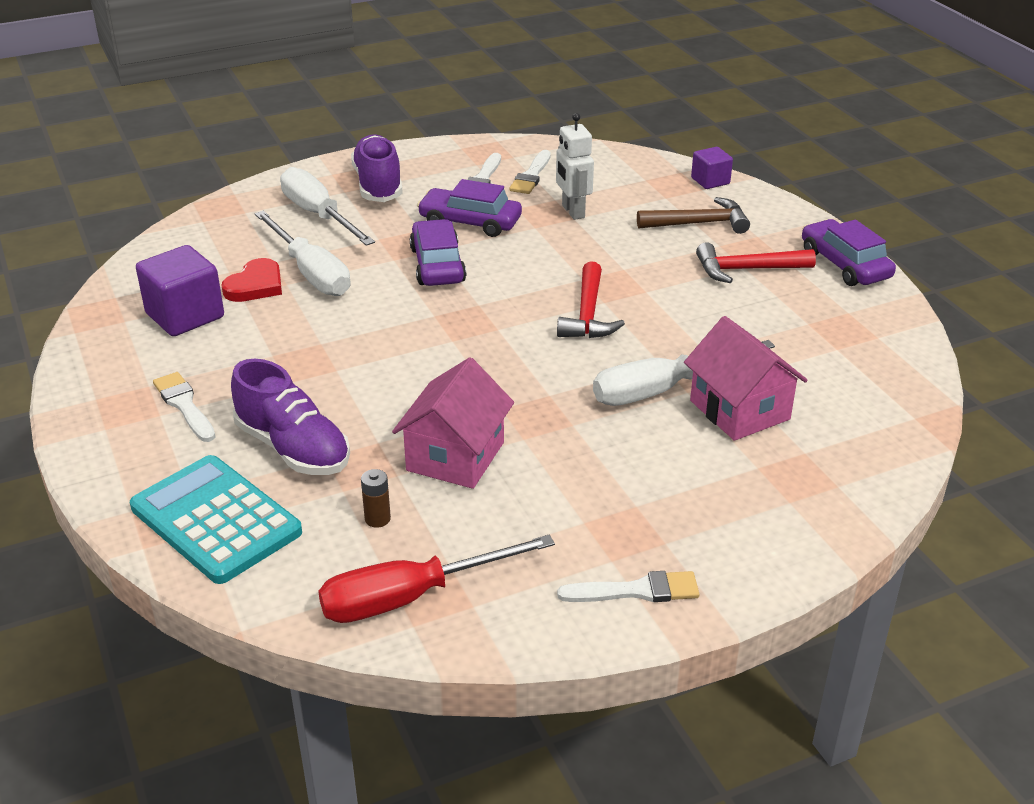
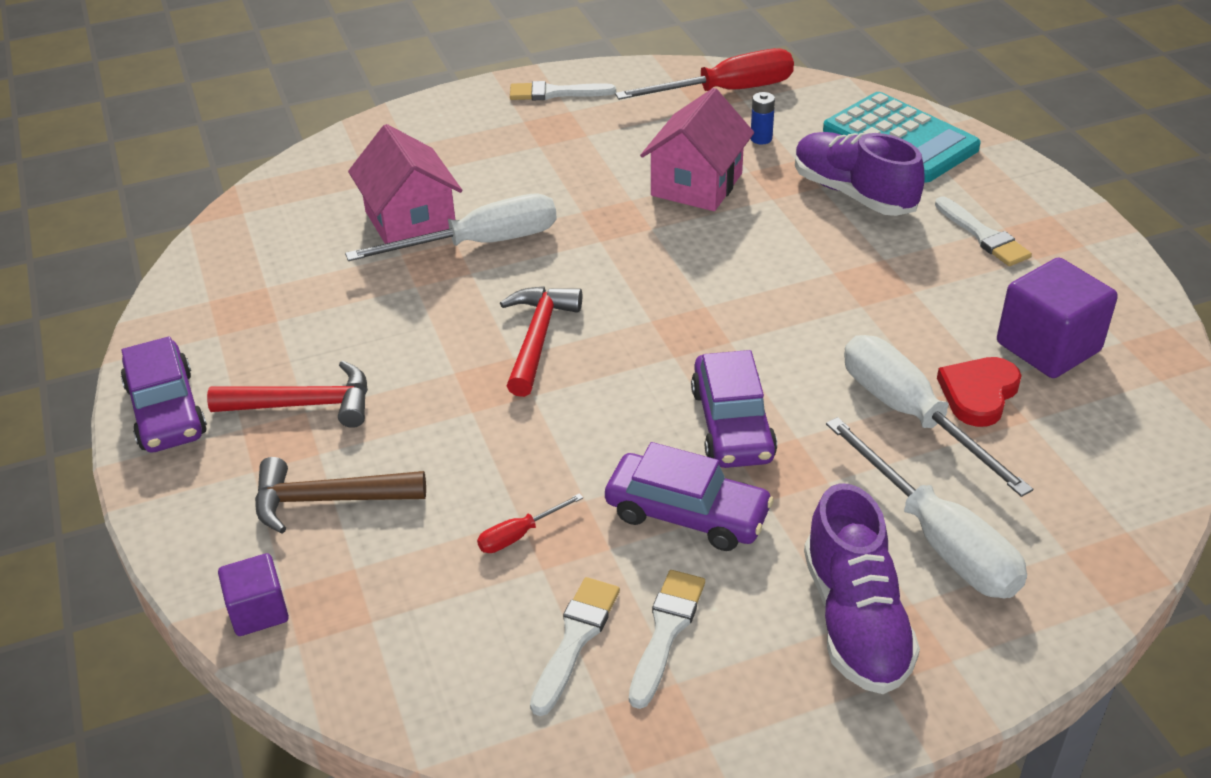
camera: 175 degrees left, 5 degrees up
brown battery [361,469,391,528] -> blue battery [750,92,775,144]
white robot [556,113,594,220] -> red screwdriver [477,493,583,553]

